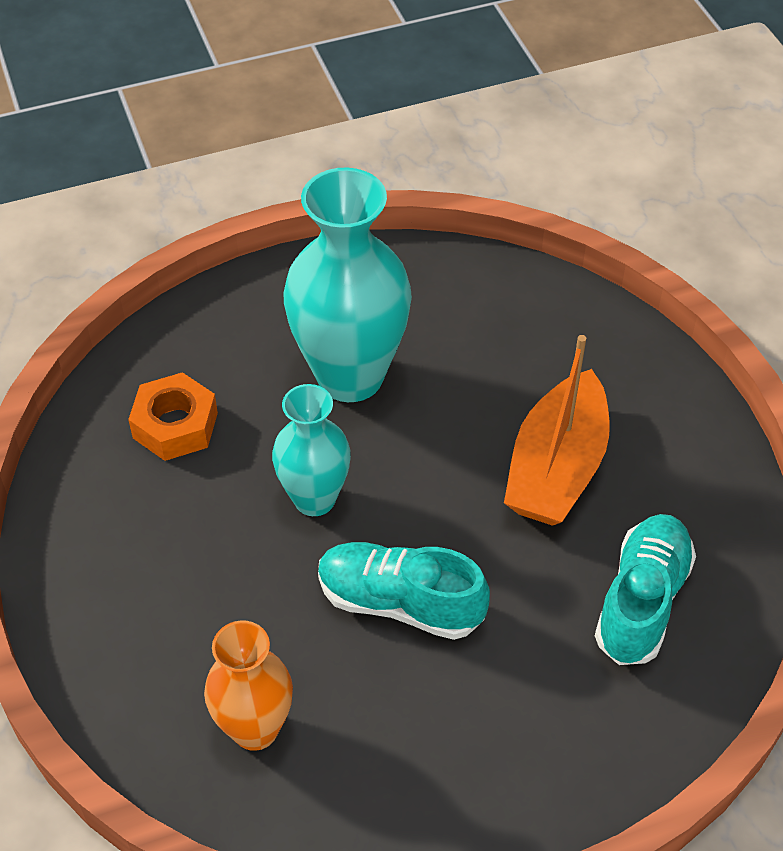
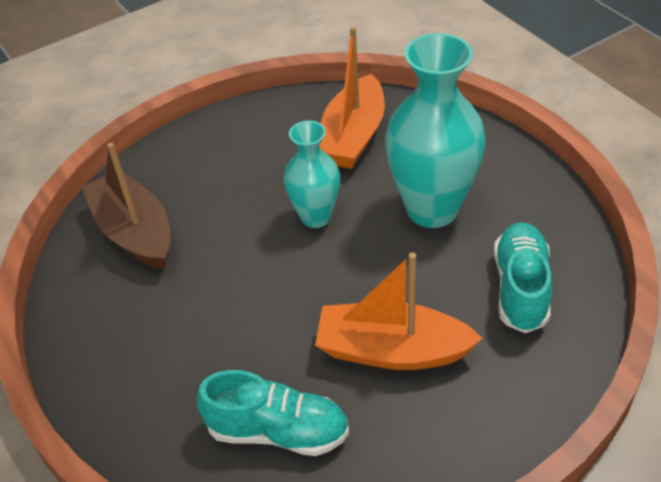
camera: 80 degrees right, 5 degrees down
orange nut [128,372,218,461] -> orange boat [319,27,385,169]
orange vase [204,620,293,751] -> brown boat [82,143,171,269]
turquoise shoe [318,542,490,640] -> turquoise shoe moved to [494,222,552,333]

